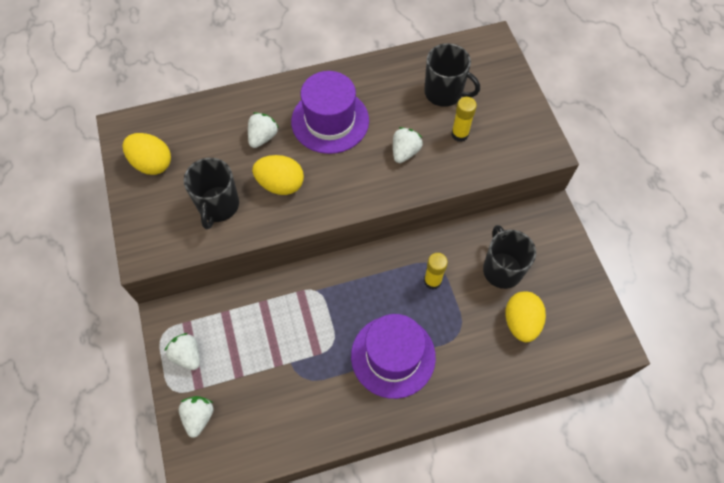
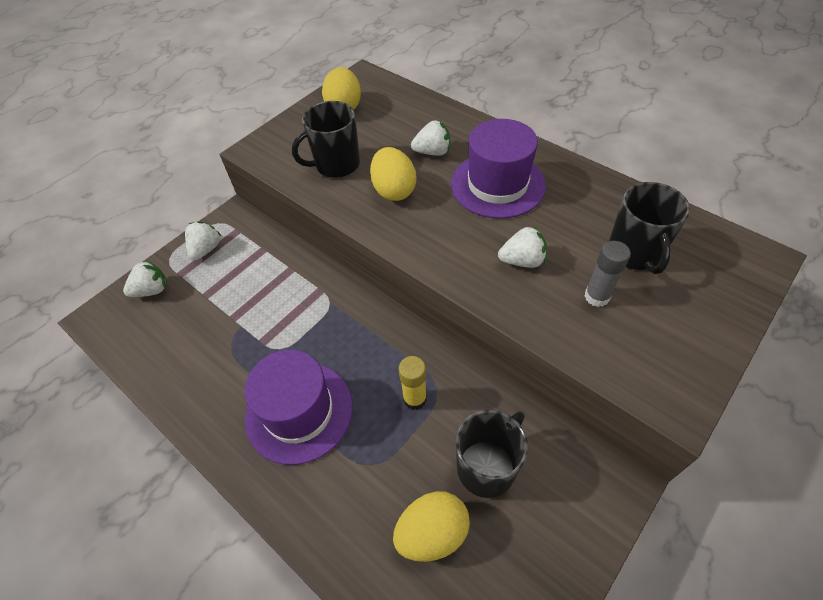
camera: 60 degrees right, 10 degrees down
yellow glue stick [452,97,477,142] -> grey glue stick [585,241,631,307]

